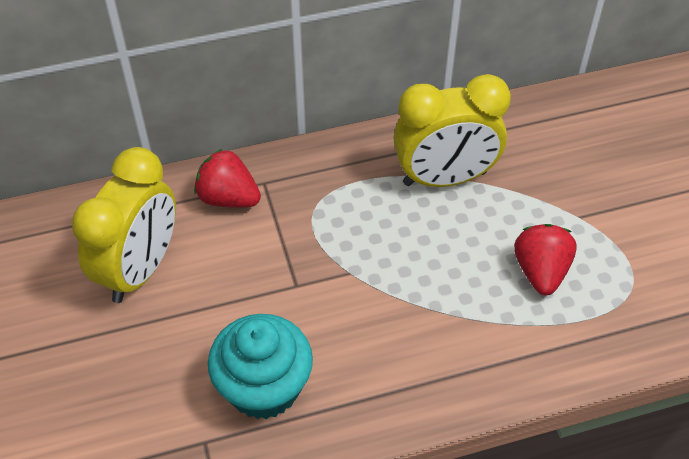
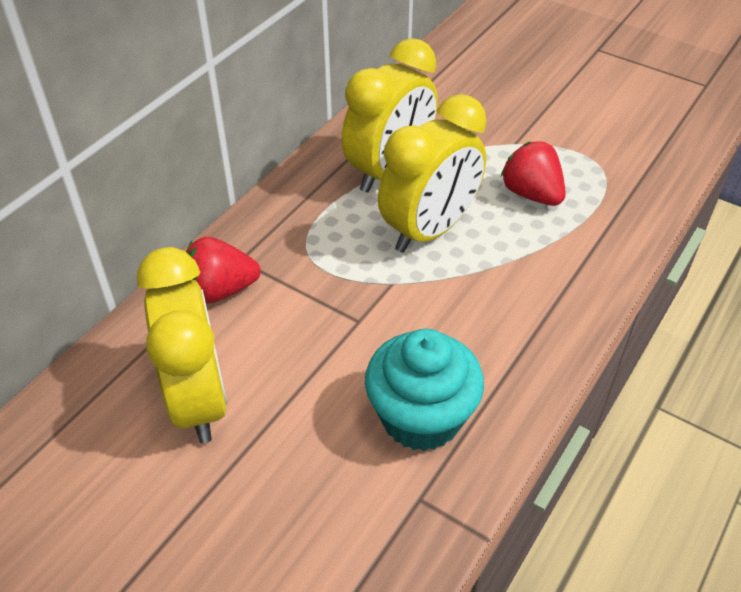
camera: 40 degrees left, 5 degrees down
none -> yellow clock [378,94,486,253]

